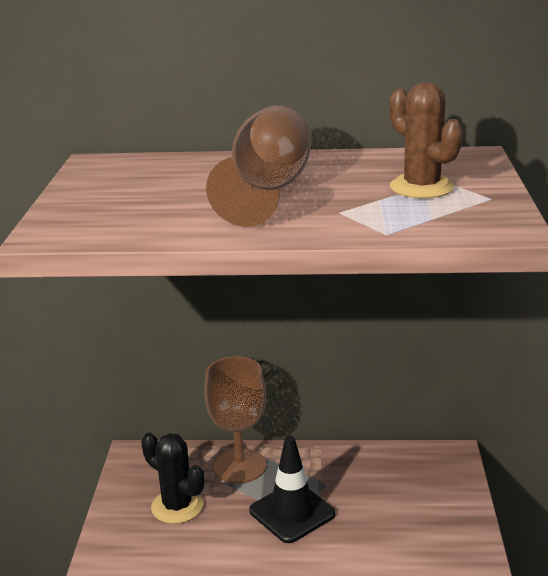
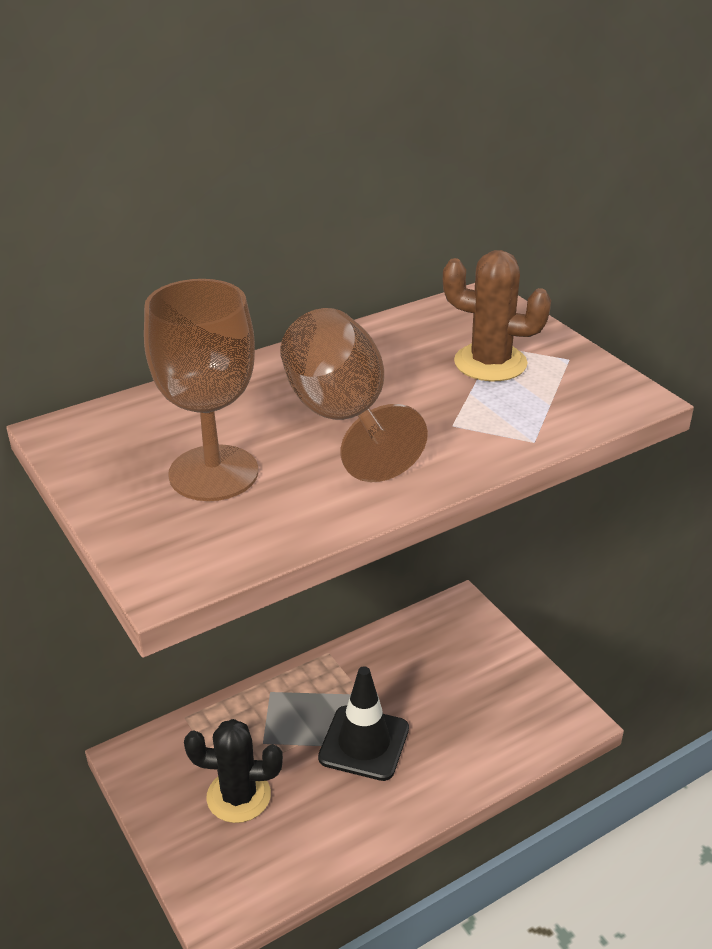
camera: 35 degrees left, 10 degrees up
brown goblet [204,356,266,484] -> brown goblet moved to [144,279,258,501]

